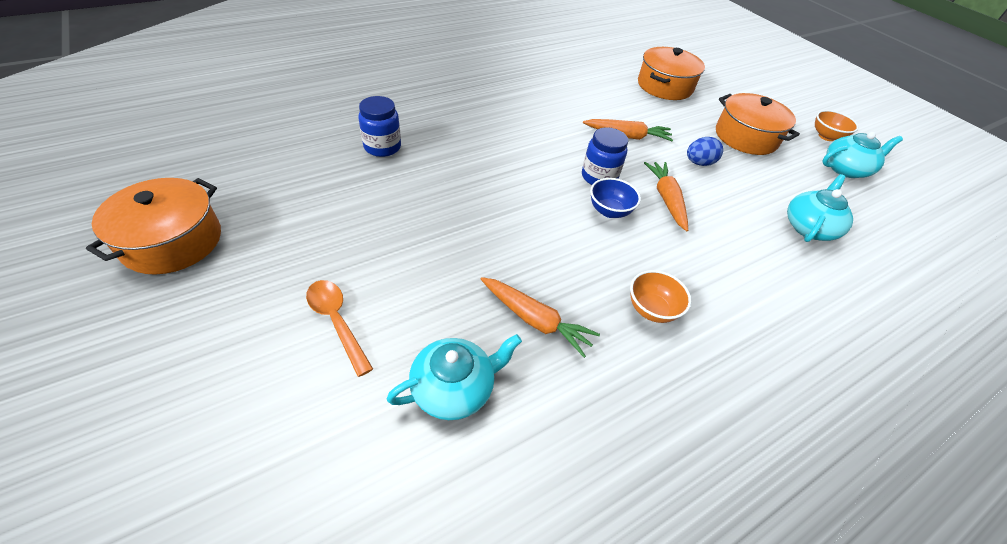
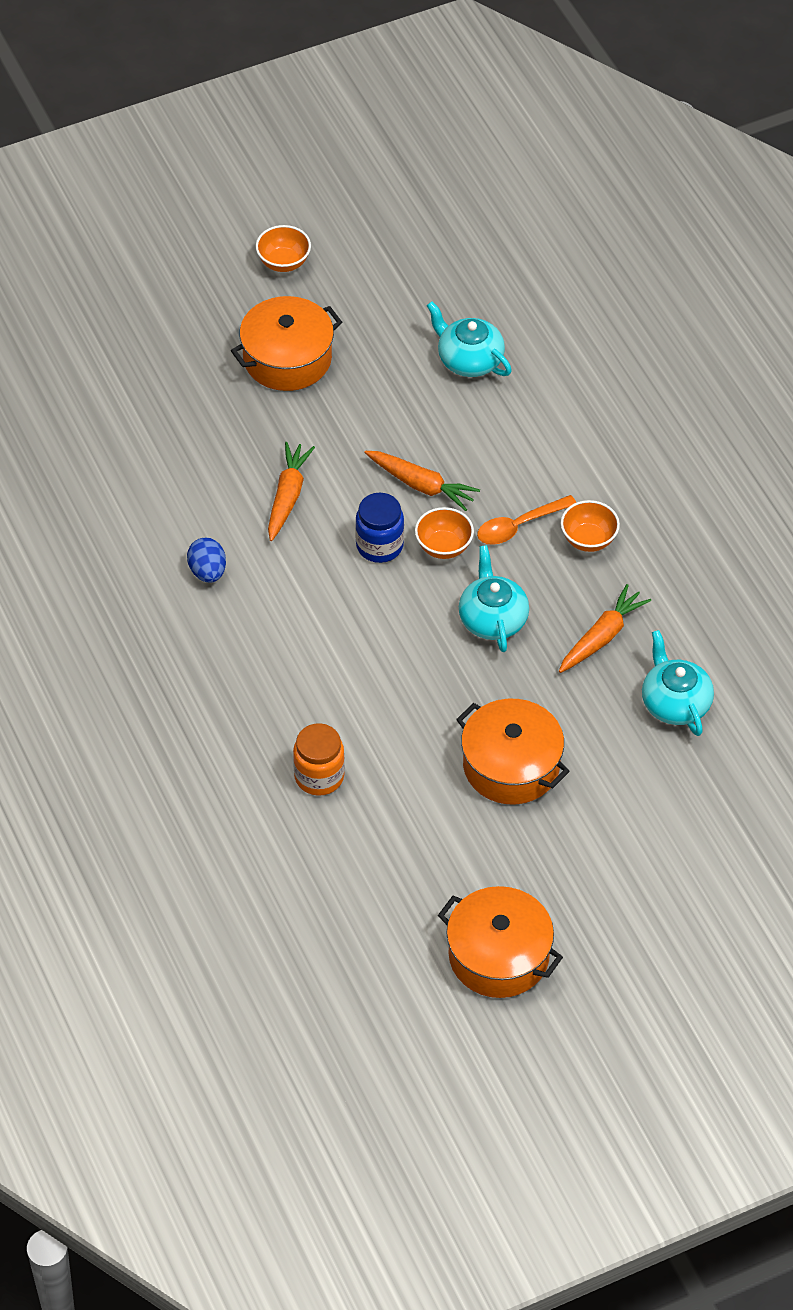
camera: 80 degrees left, 5 degrees up
orange spoon [306,280,373,377] -> orange spoon moved to [477,495,577,545]
blue jar [358,96,401,157] -> orange jar [293,723,345,796]
blue bowl [590,178,641,218] -> orange bowl [415,507,474,559]
orange pot [638,47,705,100] -> orange pot moved to [456,699,570,804]
orange carrot [644,162,688,231] -> orange carrot turned 150 degrees counterclockwise [364,451,480,511]
blue egg [687,137,723,166] -> blue egg moved to [187,538,226,583]
turquoise teapot [822,132,903,178] -> turquoise teapot moved to [459,545,529,652]

